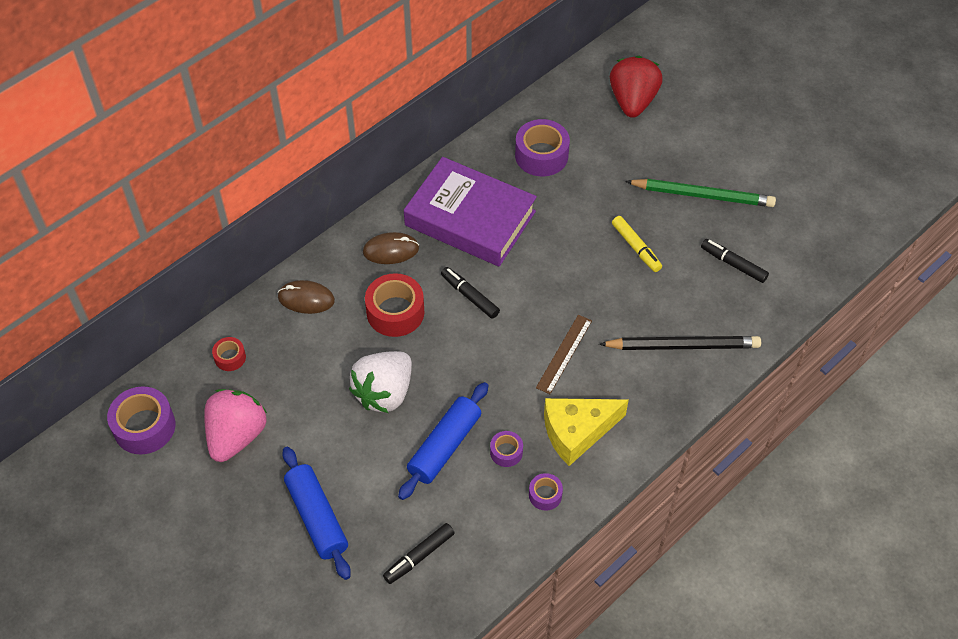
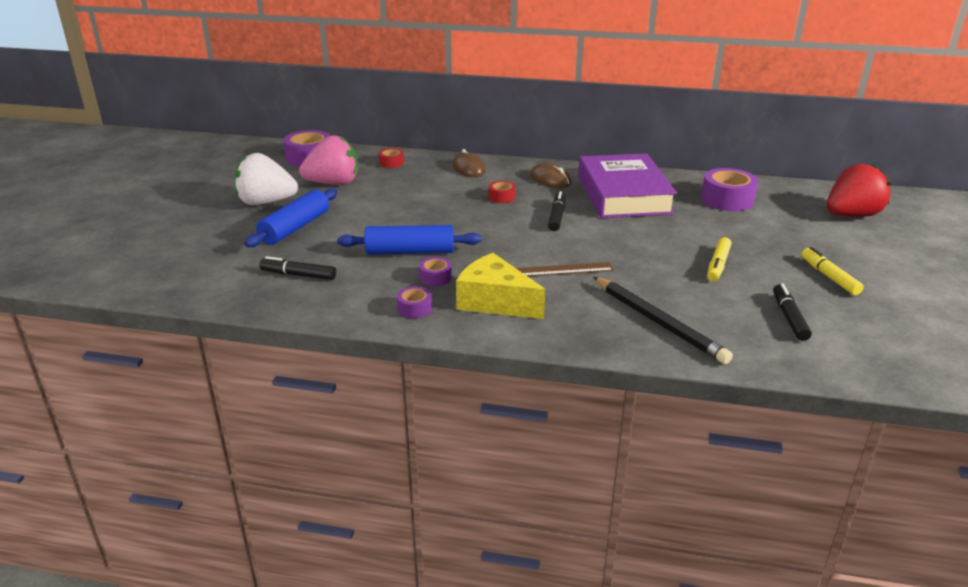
camera: 55 degrees right, 25 degrees down
white strawberry [349,351,412,413] -> white strawberry moved to [235,153,298,205]
red tape [365,273,425,337] -> red tape [489,181,516,203], size x0.53
green pencil [625,179,776,207] -> yellow marker [801,247,864,295]

